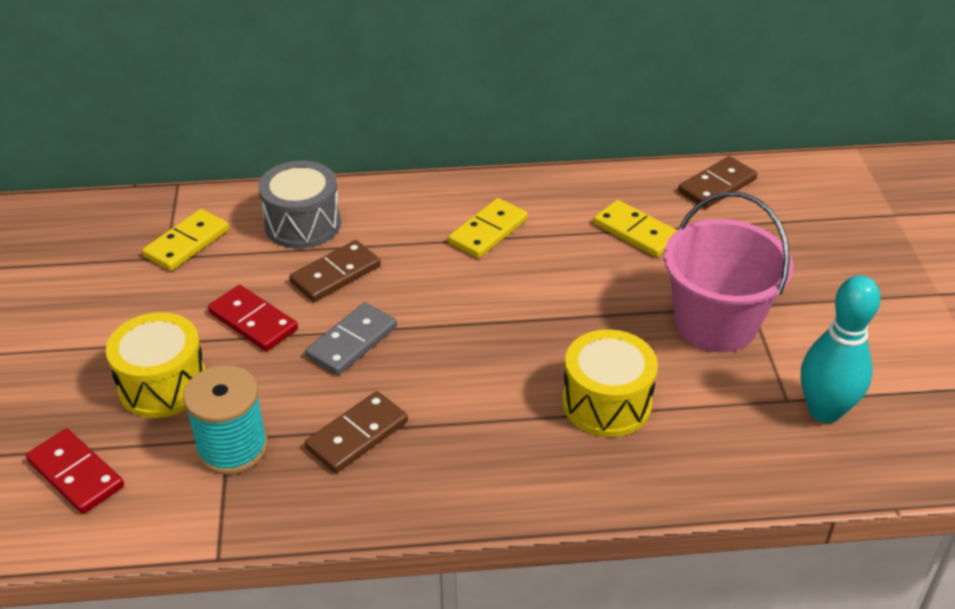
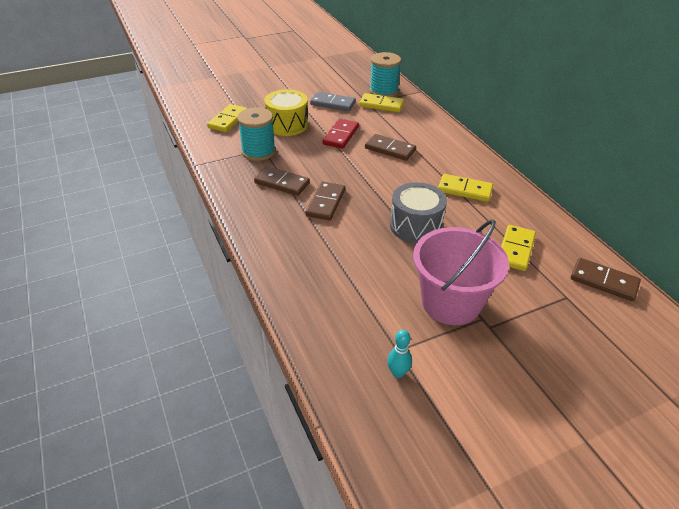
camera: 70 degrees right, 0 degrees up
red domino [26,429,124,514] -> yellow domino [207,104,248,132]
grey drum [258,161,341,249] -> grey drum moved to [390,182,447,243]
grey domino [305,302,397,375] -> grey domino moved to [310,92,356,111]
yellow drum [562,329,658,437] -> none
turquoise bowling pin [801,275,881,423] -> turquoise bowling pin [387,330,412,378], size x0.48
none -> brown domino [306,182,345,221]
none -> turquoise spool [370,52,401,97]

